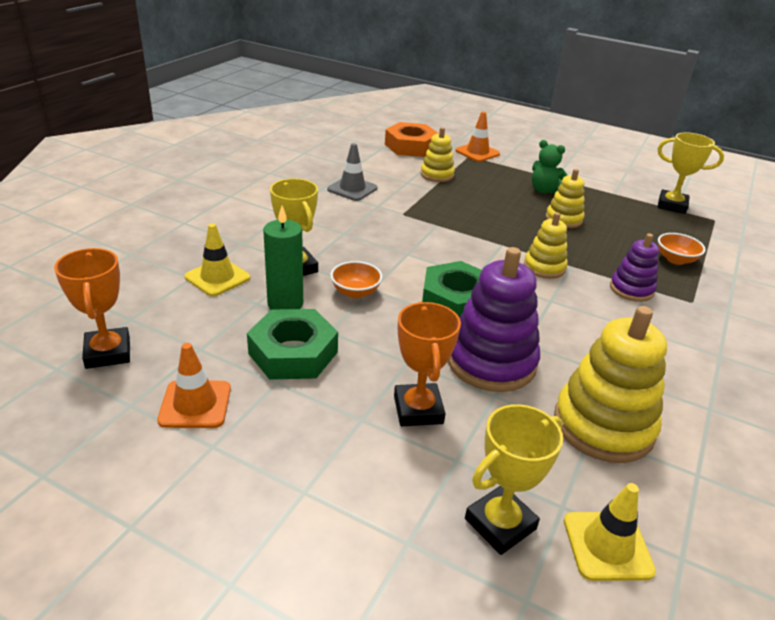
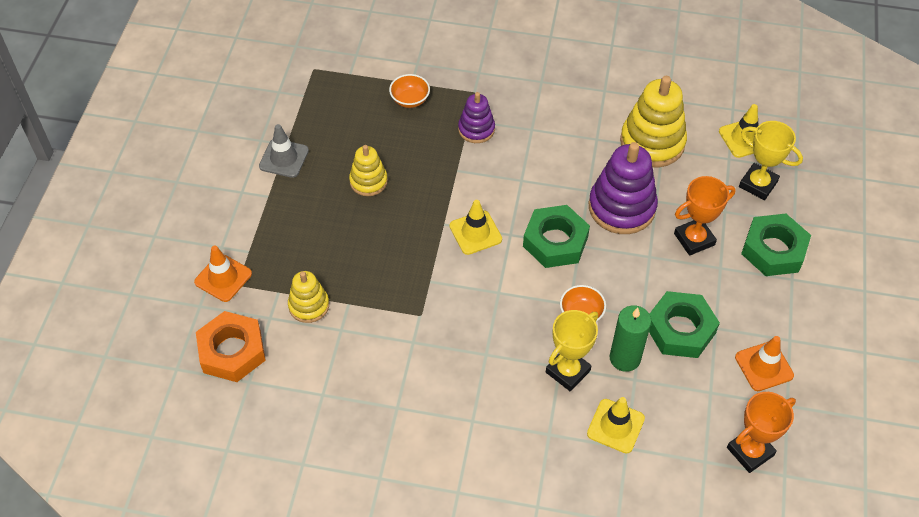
camera: 105 degrees left, 20 degrees up
grey traffic cone [327,143,378,201] -> grey traffic cone moved to [259,124,309,178]
yellow stacking toy [524,212,568,279] -> none
green teddy bear [532,140,568,194] -> none
yellow trophy [658,132,724,214] -> none
none -> yellow traffic cone [450,200,502,255]
none -> green nut [741,214,811,276]

